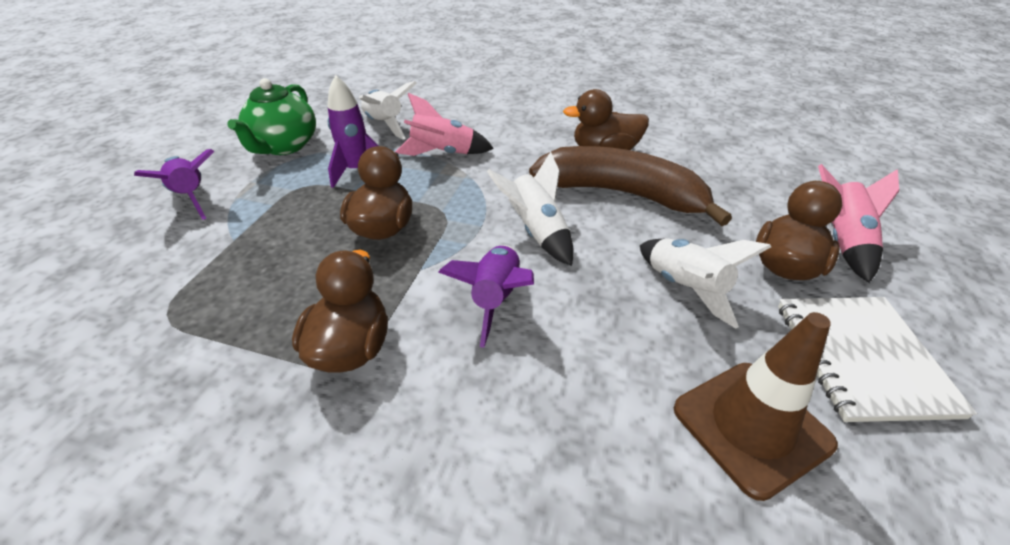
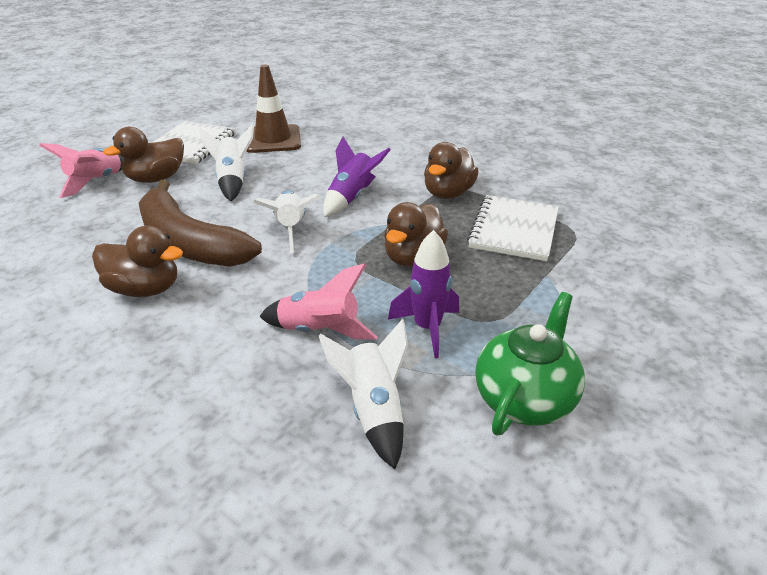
camera: 160 degrees left, 5 degrees down
purple rocket [134,149,215,220] -> none
none -> white notebook [467,195,559,261]

